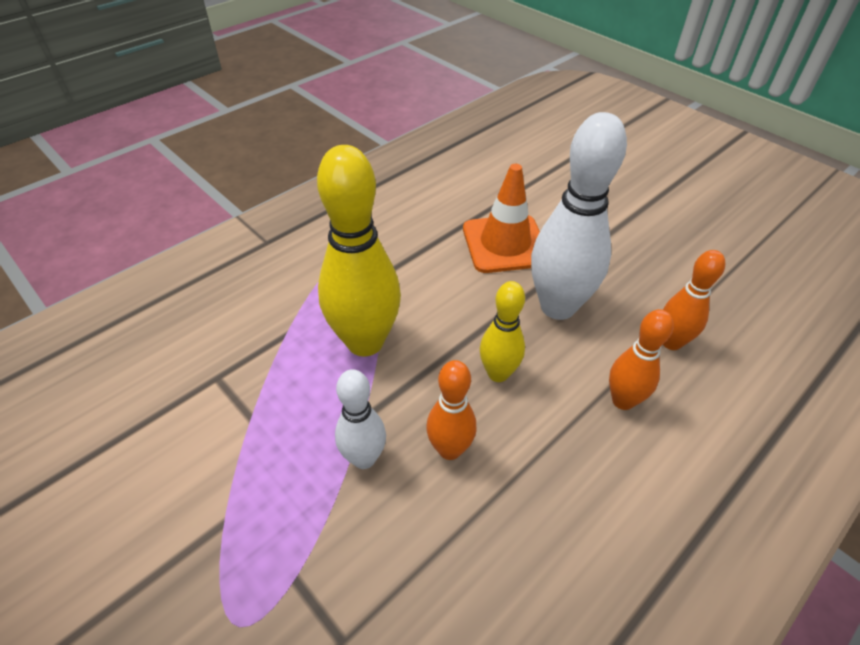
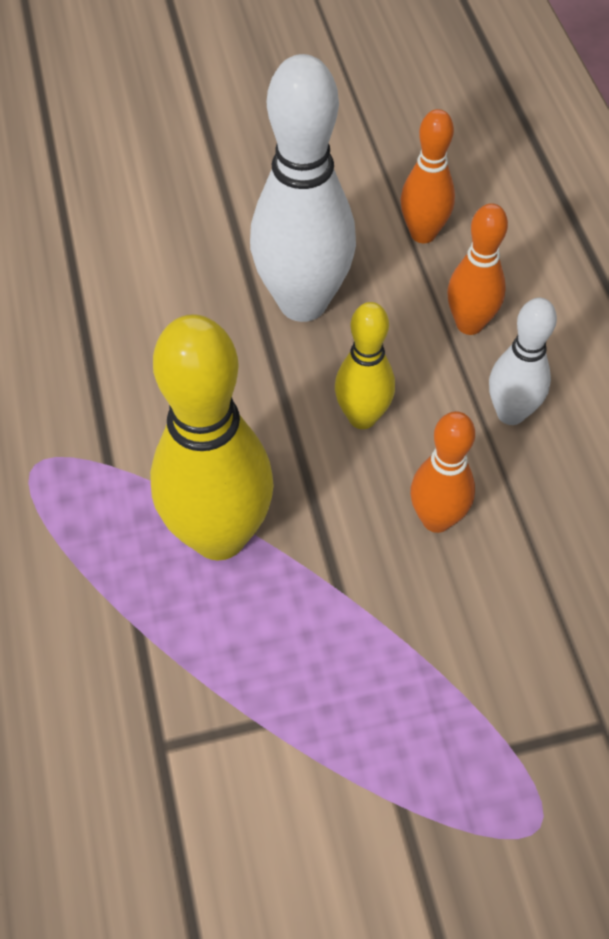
camera: 60 degrees left, 10 degrees up
white bowling pin [335,369,386,469] -> white bowling pin moved to [489,298,557,425]
orange traffic cone [463,164,540,273] -> none

